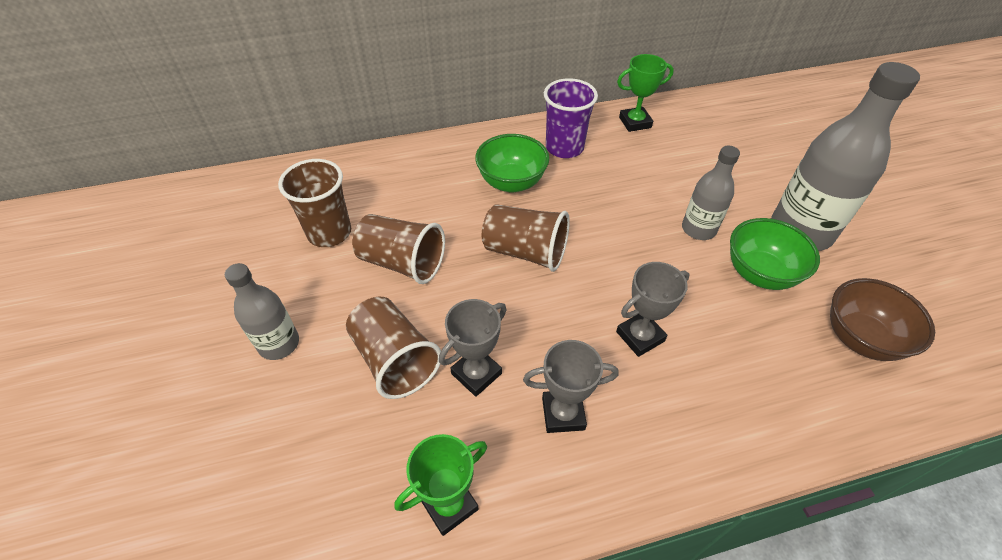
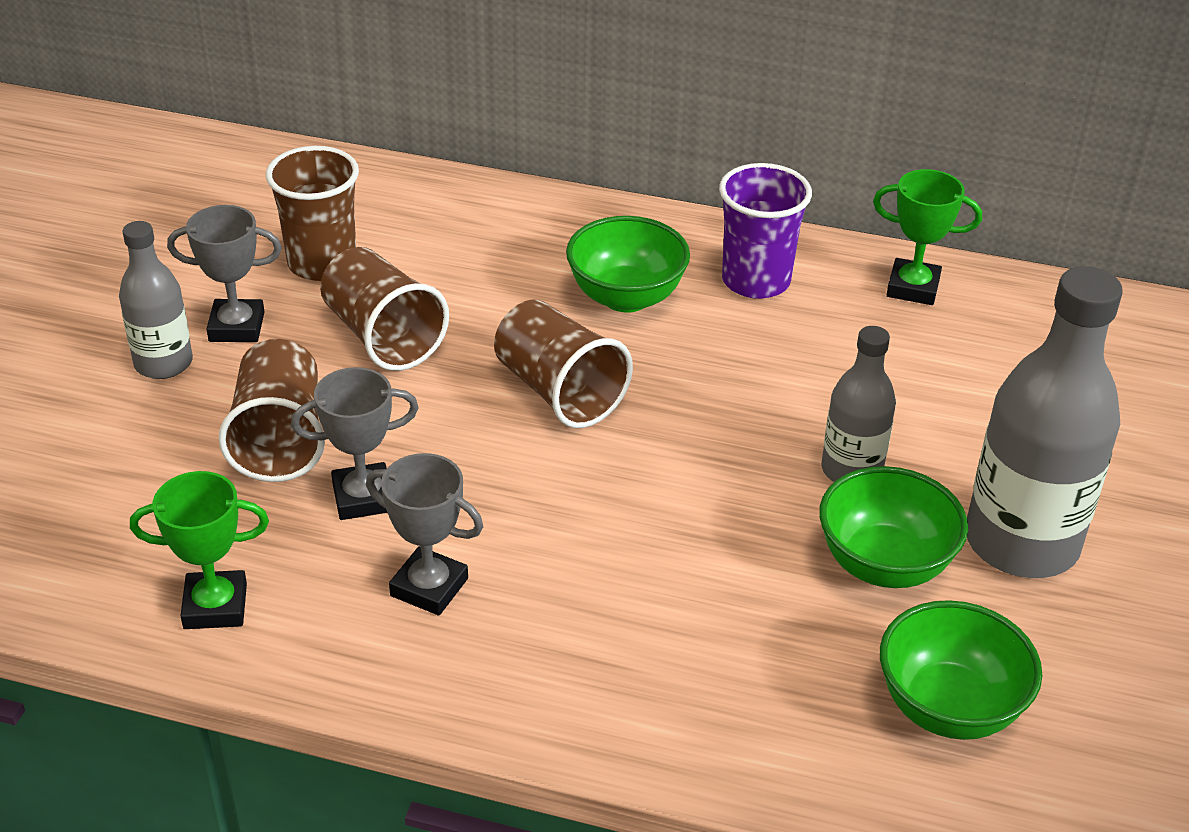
camera: 30 degrees right, 10 degrees down
grey trophy [616,262,689,357] -> grey trophy moved to [167,205,282,342]
brown bowl [830,278,935,361] -> green bowl [880,600,1042,740]

